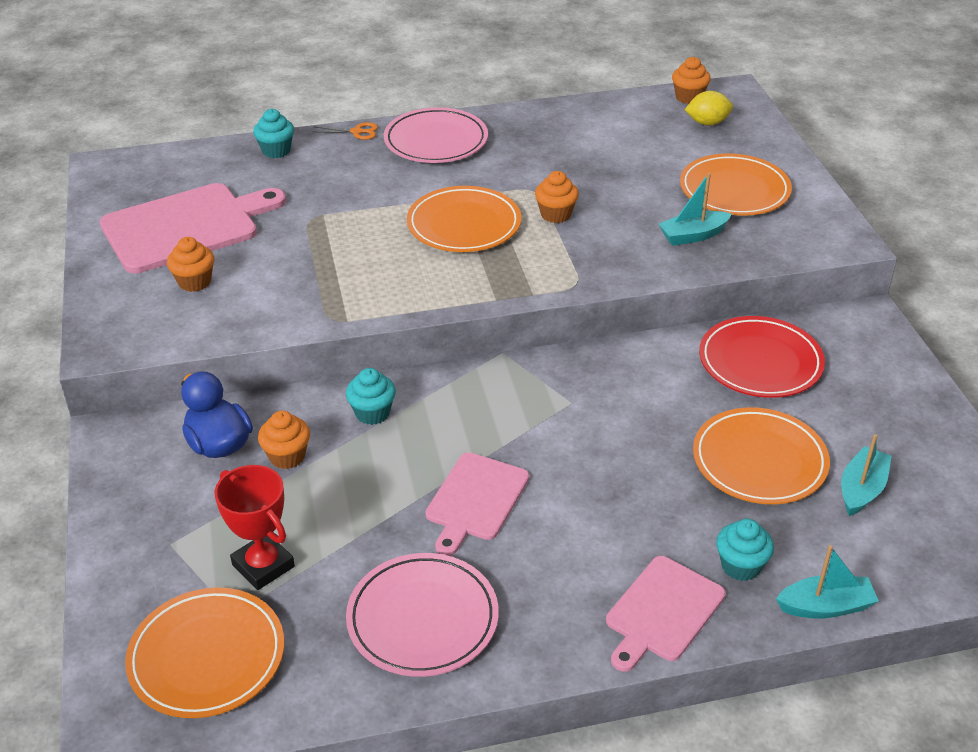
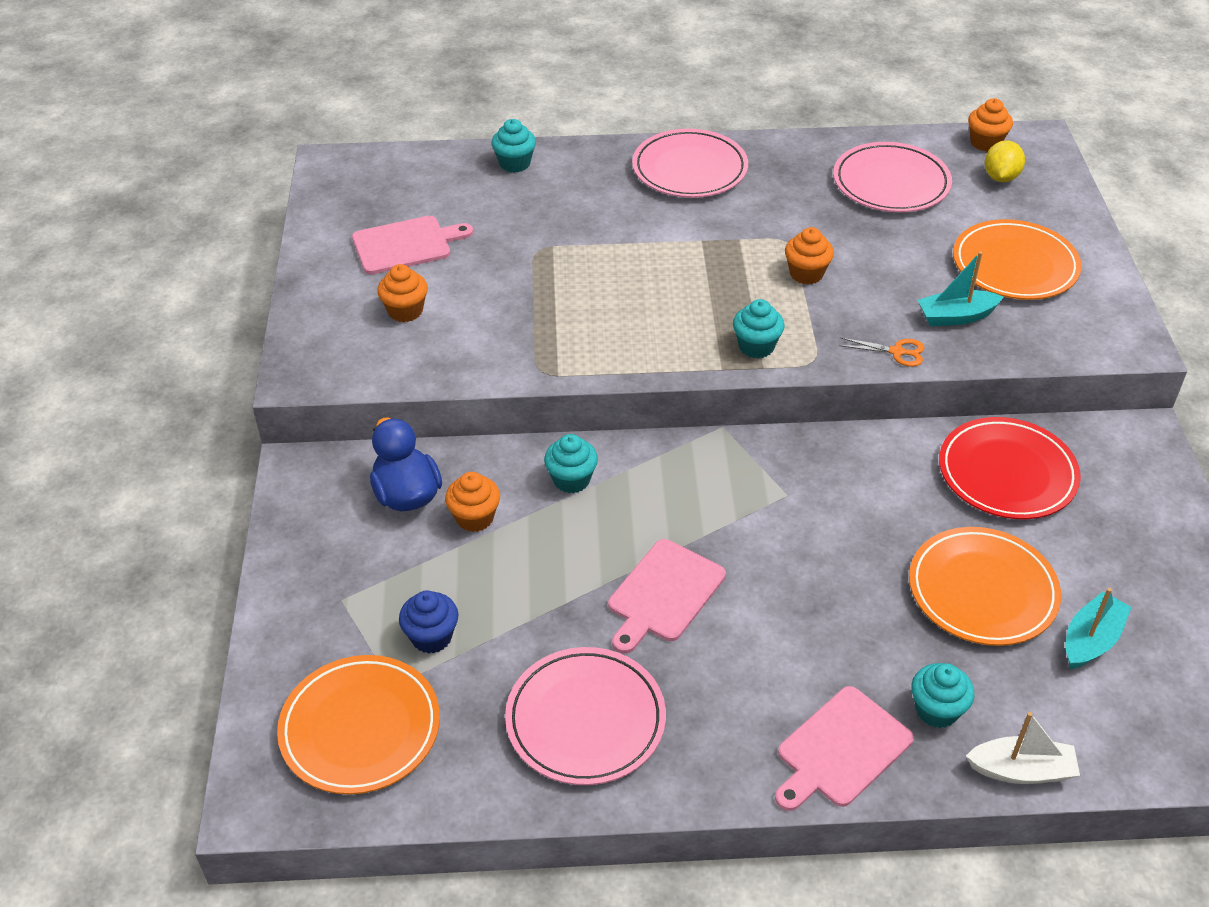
camera: 10 degrees right, 5 degrees up
pink cutting board [100,183,286,274] -> pink cutting board [352,216,473,274], size x0.61
red trophy [215,465,295,590] -> blue cupcake [399,590,458,654]
orange scissors [313,122,378,140] -> orange scissors moved to [839,338,924,367]
orange plate [407,186,521,252] -> none
yellow lemon [685,91,733,126] -> yellow lemon turned 75 degrees counterclockwise [985,140,1025,182]
turquoise boat [776,545,879,619] -> white boat [966,712,1080,784]
none -> turquoise cupcake [733,299,785,358]
none -> pink plate [833,142,952,212]

